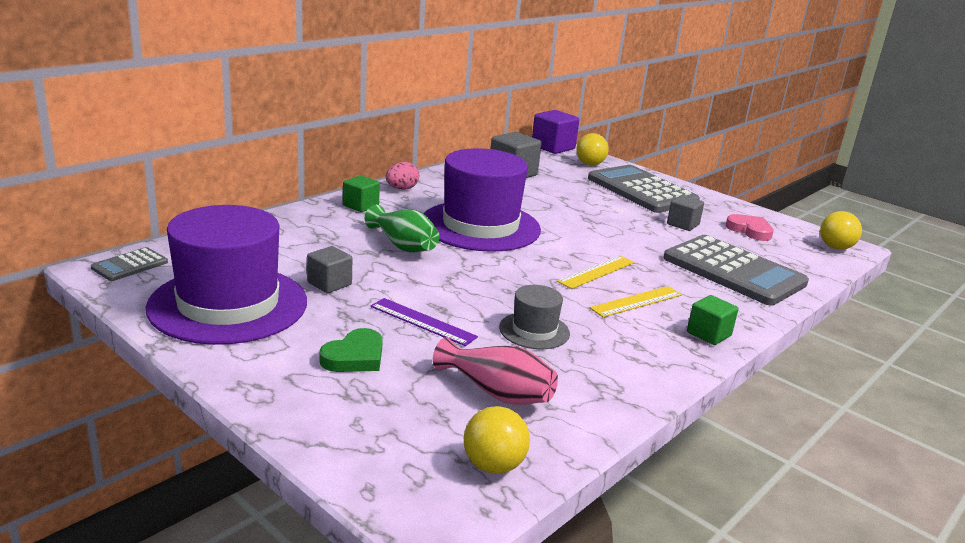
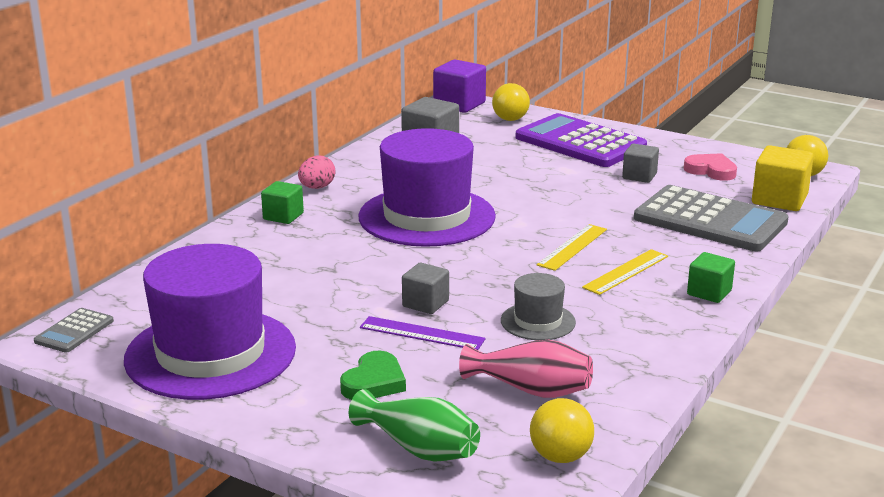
camera: 10 degrees left, 0 degrees up
grey cube [307,246,352,293] -> grey cube moved to [402,263,449,314]
green vase [365,205,440,253] -> green vase moved to [349,389,480,462]
grey calculator [588,165,700,213] -> purple calculator [516,113,647,167]
none -> yellow cube [752,145,814,211]

